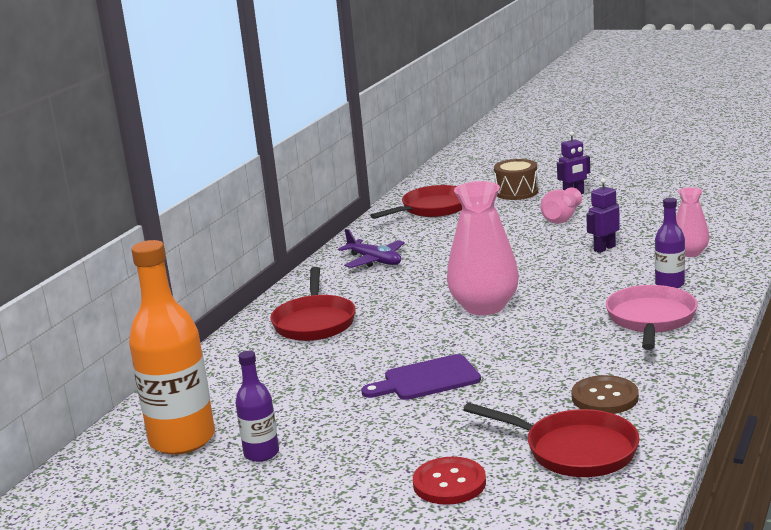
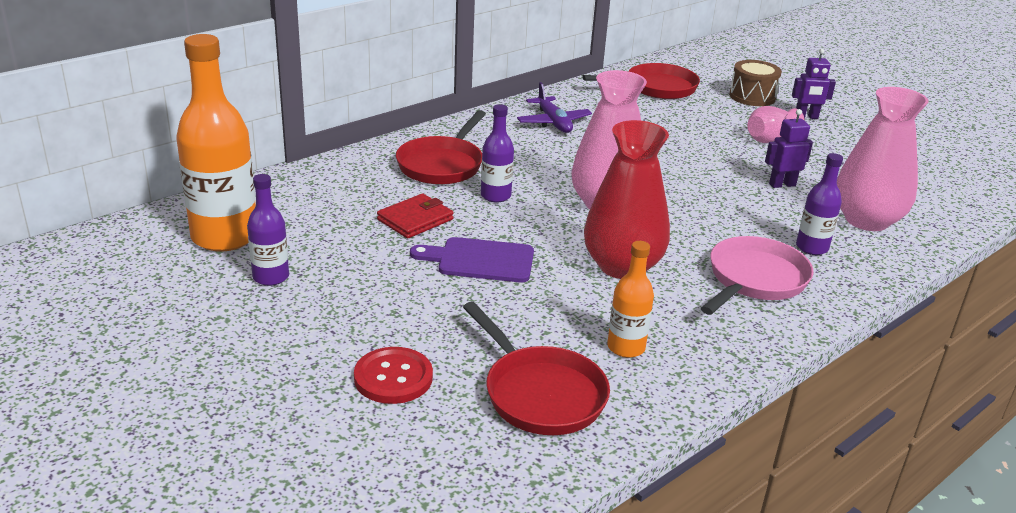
camera: 20 degrees right, 10 degrees up
brown button [571,375,639,414] -> orange bottle [607,241,654,358]
pink vase [676,187,709,257] -> pink vase [837,87,929,231], size x1.79
none -> red wallet [377,193,454,238]
none -> purple bottle [481,104,514,202]
none -> red vase [584,120,670,279]

